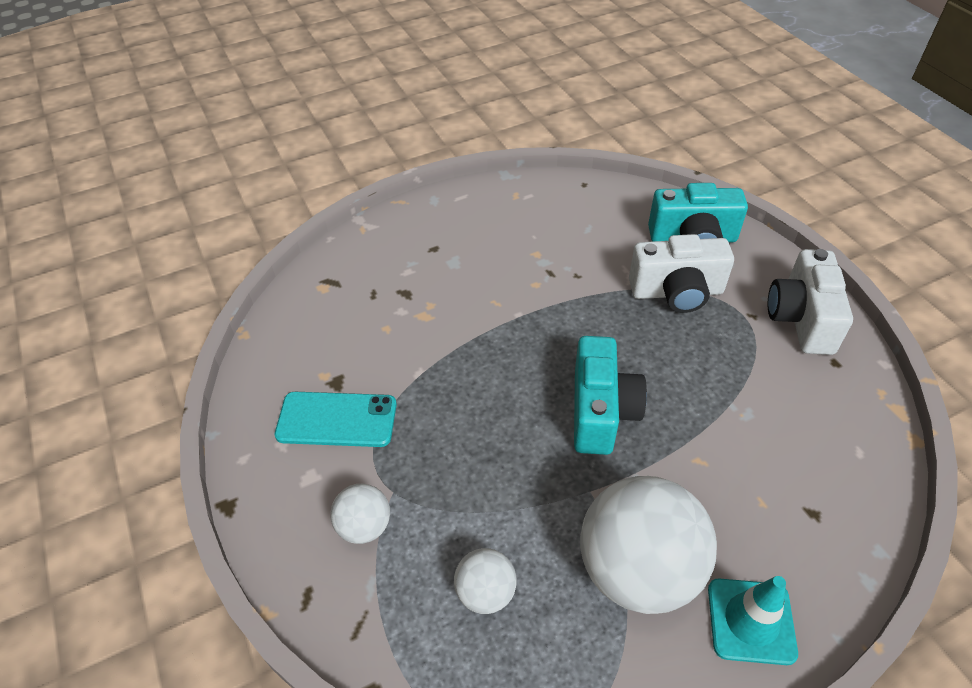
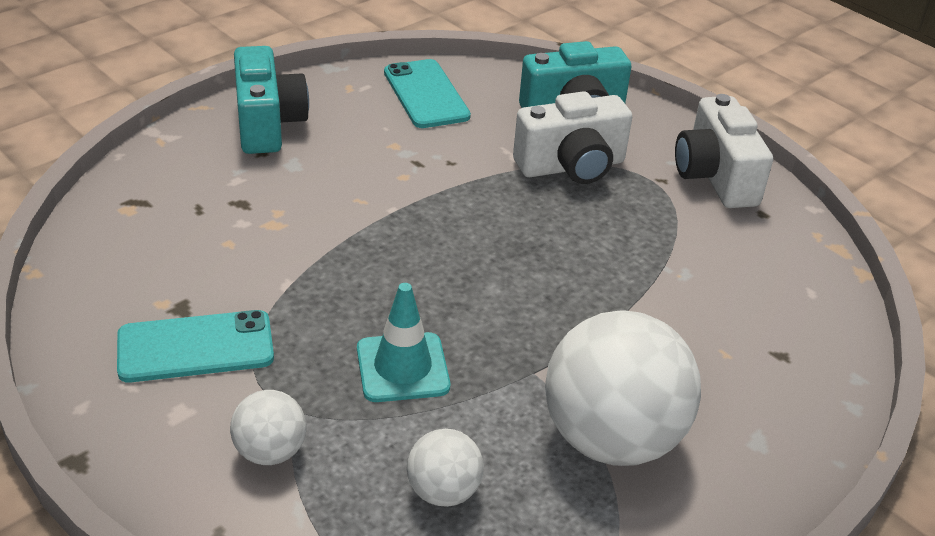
camera: 20 degrees left, 10 degrees down
turquoise camera [574,336,647,455] -> turquoise camera moved to [234,46,309,154]
turquoise traffic cone [708,576,798,665] -> turquoise traffic cone moved to [357,283,450,402]
none -> turquoise phone [384,59,471,128]

